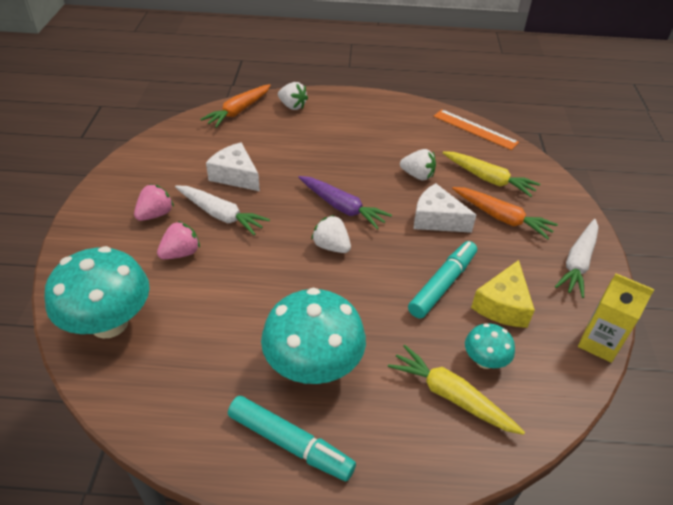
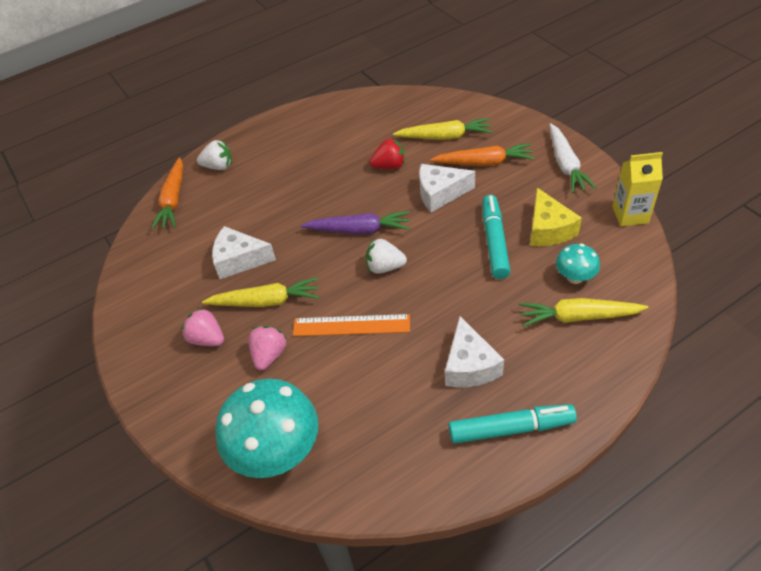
camera: 30 degrees left, 5 degrees up
pink strawberry [134,184,174,221] -> pink strawberry turned 60 degrees counterclockwise [181,308,224,346]
white carrot [175,186,270,235] -> yellow carrot [202,277,319,307]
turquoise mushroom [261,288,366,384] -> white cheese [445,316,504,387]
white strawberry [400,149,436,180] -> red strawberry [369,138,405,169]
orange ruler [433,110,519,150] -> orange ruler moved to [293,314,410,336]

